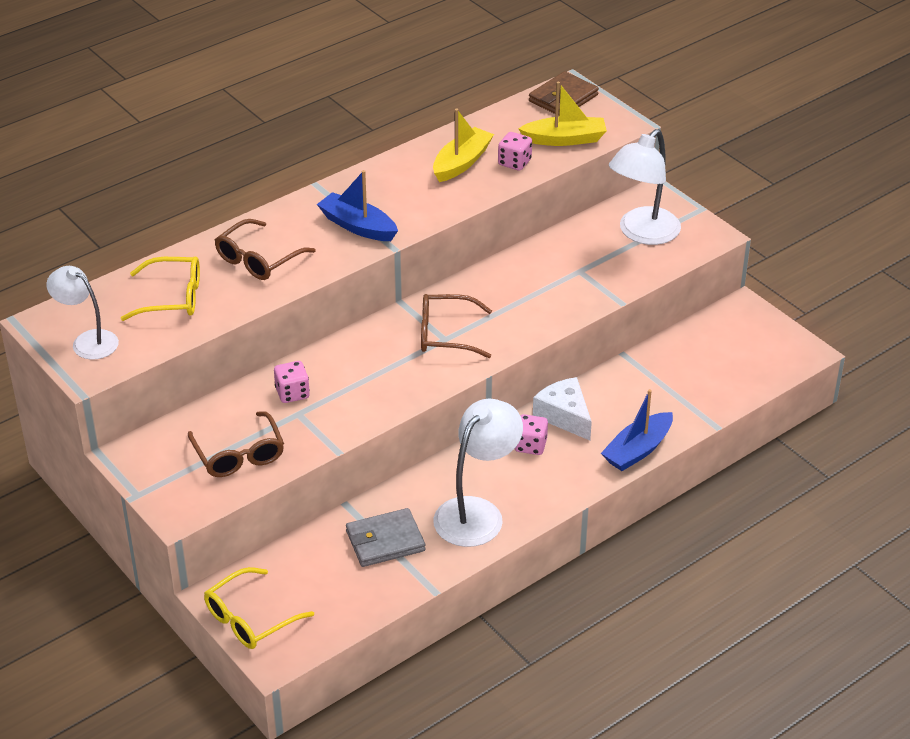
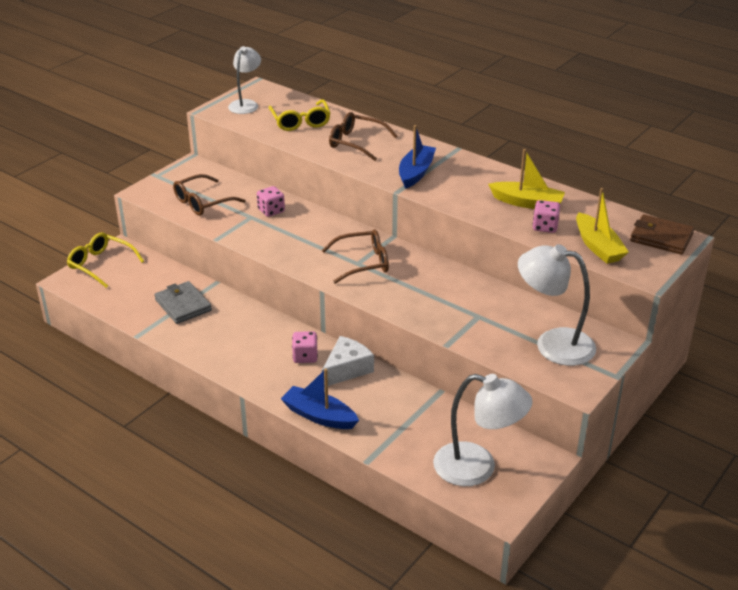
camera: 75 degrees right, 5 degrees down
brown glasses [421,294,492,358] -> brown glasses turned 90 degrees clockwise [322,229,389,284]
white lamp [433,399,523,547] -> white lamp moved to [433,374,533,486]

